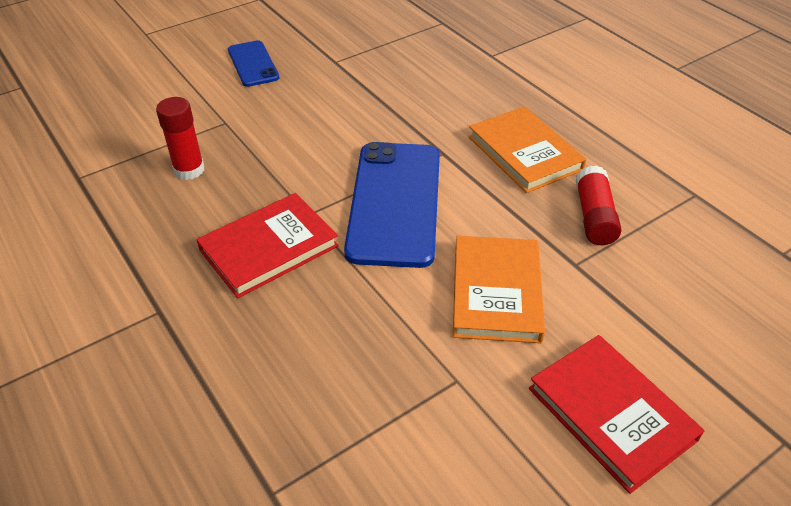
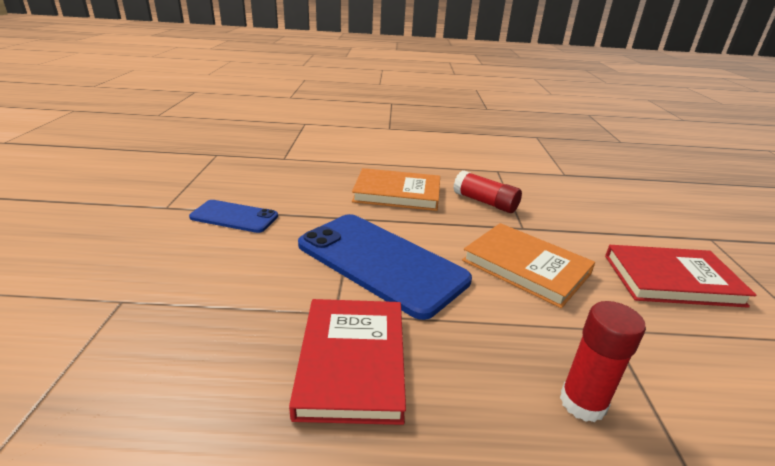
camera: 55 degrees left, 15 degrees down
red glue stick [156,97,205,180] -> red glue stick moved to [560,301,646,422]
blue phone [228,40,279,87] -> blue phone moved to [189,200,278,233]

